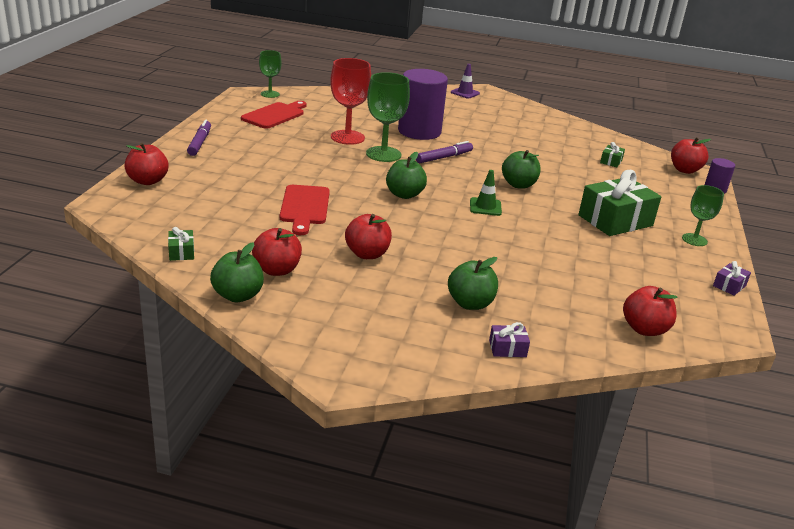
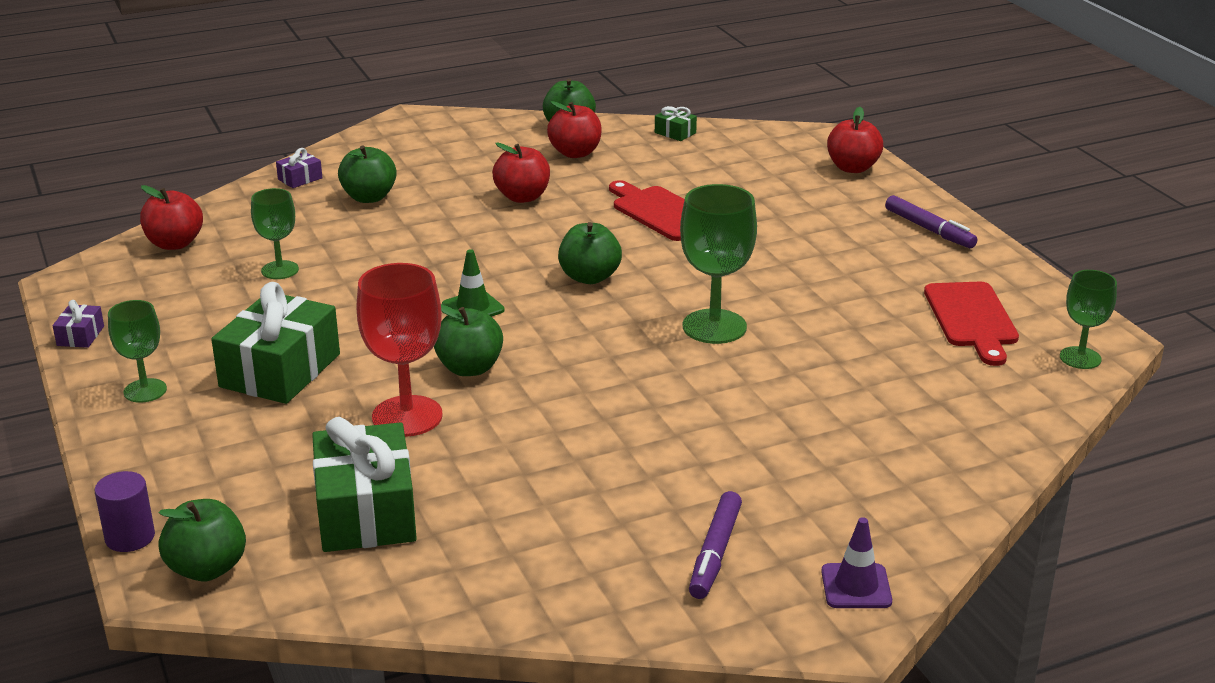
camera: 145 degrees right, 0 degrees up
red goblet [330,58,371,145] -> red goblet moved to [356,263,443,437]
purple cylinder [398,69,448,140] -> none
purple marker [416,141,473,163] -> purple marker moved to [689,491,742,599]
green gift [600,142,625,167] -> green gift [312,417,417,552], size x2.31
red apple [671,137,711,174] -> green apple [159,499,246,581]
none -> green goblet [251,188,299,279]

